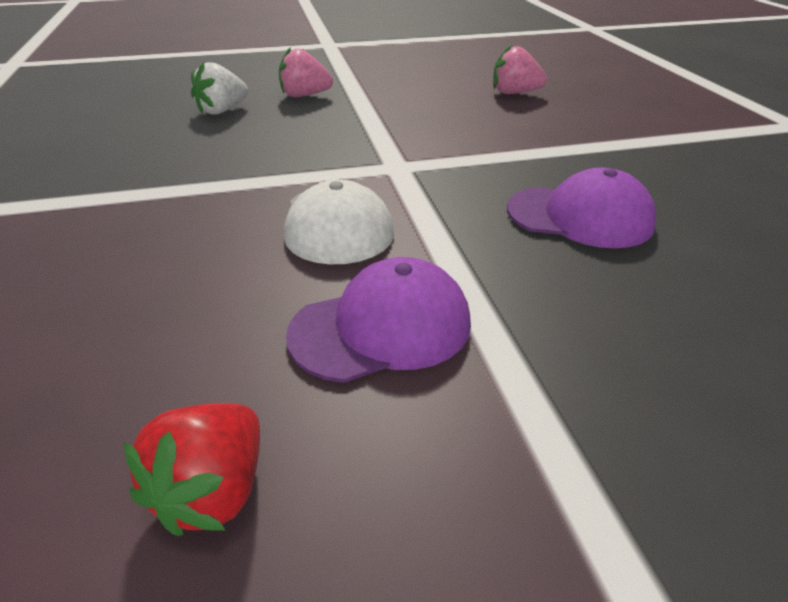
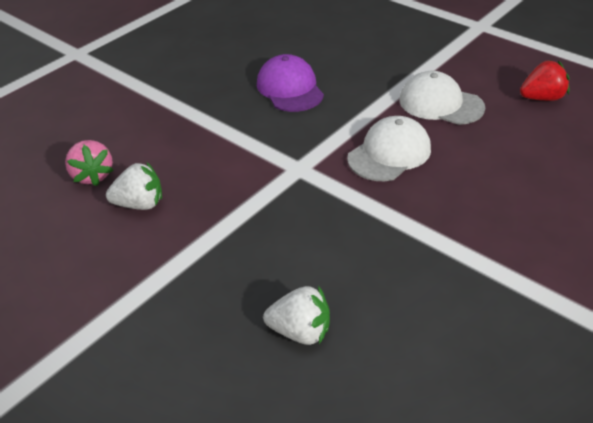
camera: 125 degrees left, 5 degrees up
pink strawberry [279,47,333,97] -> none
purple cap [286,257,471,383] -> white cap [400,71,485,125]
none -> white strawberry [106,162,162,210]

